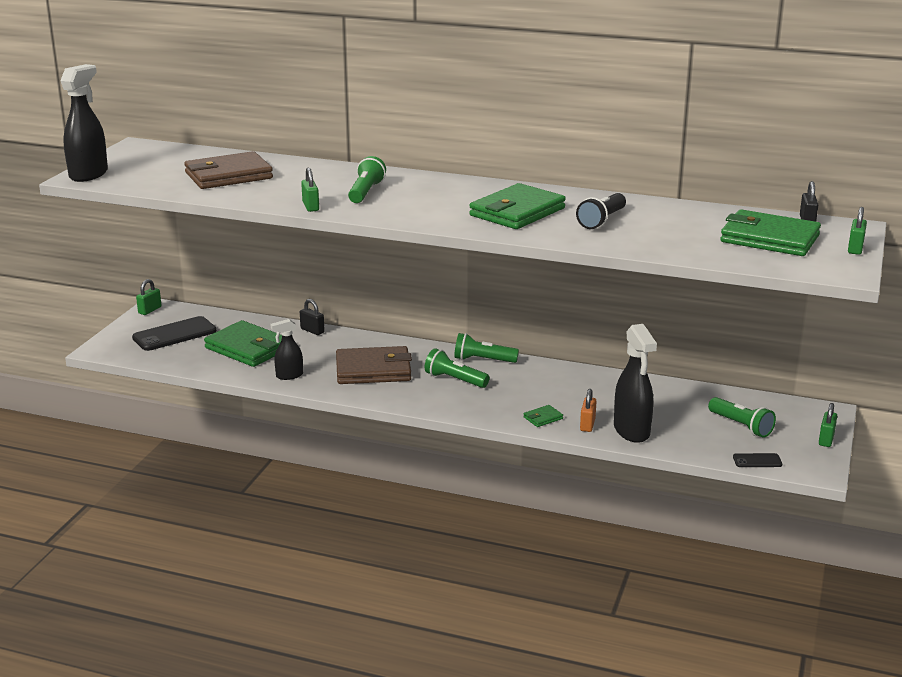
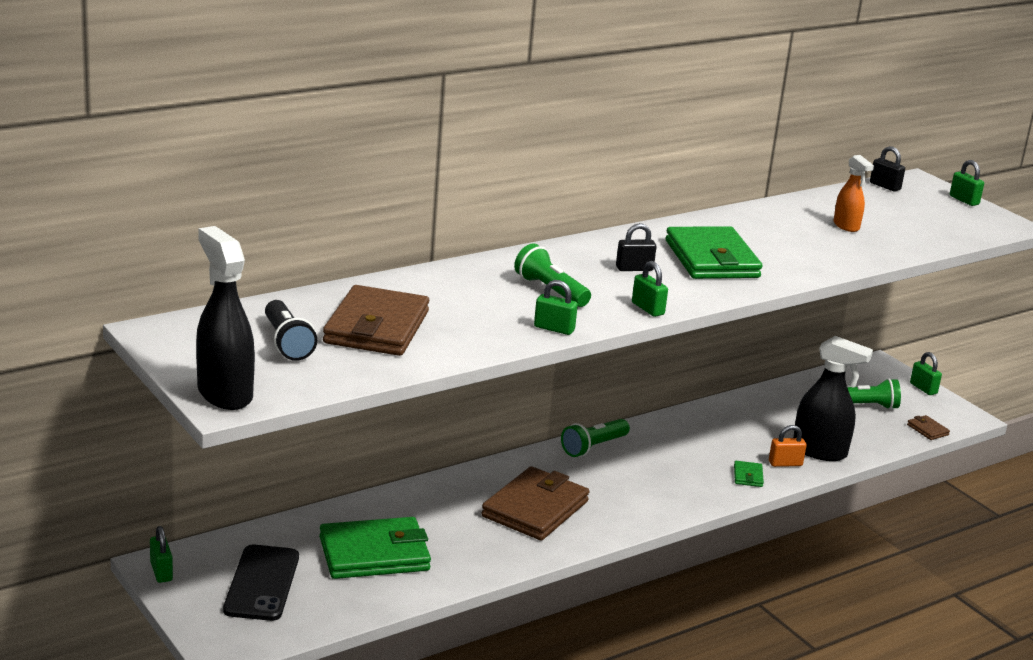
camera: 55 degrees left, 0 degrees up
black spray bottle [271,319,303,380] -> none
black padlock [300,299,325,335] -> black padlock moved to [616,223,657,271]
green flashlight [425,348,490,388] -> none
black flashlight [576,193,626,229] -> black flashlight moved to [265,300,317,361]
orange padlock [580,389,596,432] -> orange padlock turned 60 degrees counterclockwise [769,425,807,467]
green wallet [721,209,821,256] -> none
black phone [733,453,782,467] -> brown wallet [907,415,950,440]
none -> green padlock [632,261,668,317]
none -> orange spray bottle [834,155,874,232]

